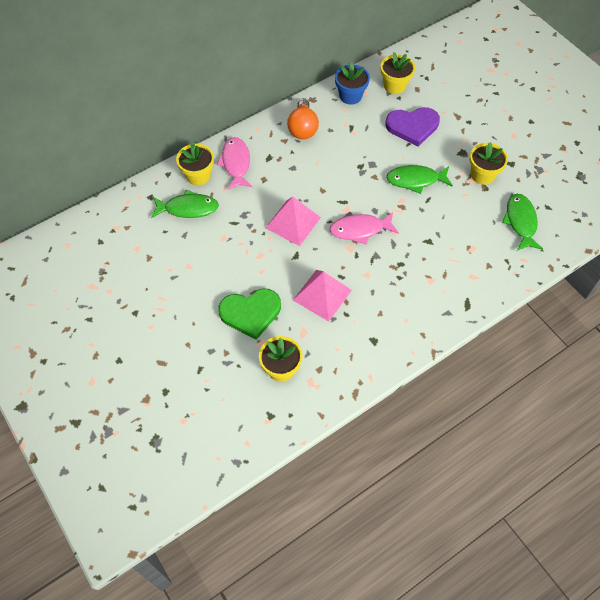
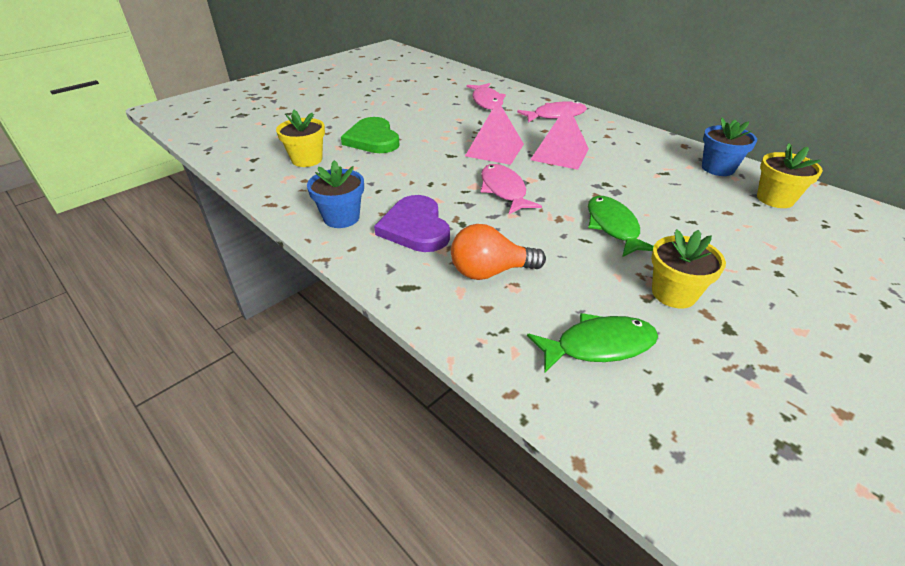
camera: 80 degrees right, 20 degrees down
green fish [151,189,219,218] -> pink fish [466,83,506,110]
yellow flower pot [176,142,214,185] -> none
orange light bulb [287,98,319,139] -> orange light bulb moved to [451,224,546,280]
pink pyramid [293,270,352,321] -> pink pyramid moved to [530,104,589,170]
purple heart [386,107,440,146] -> purple heart moved to [374,195,450,252]
none -> blue flower pot [307,160,364,228]

